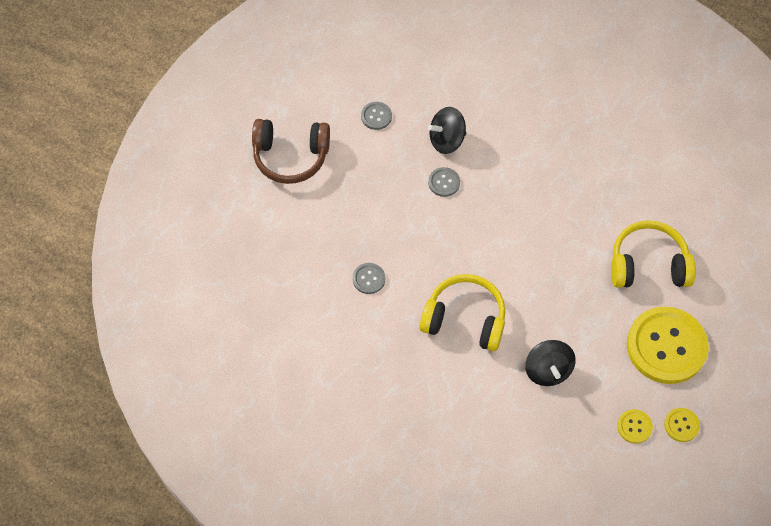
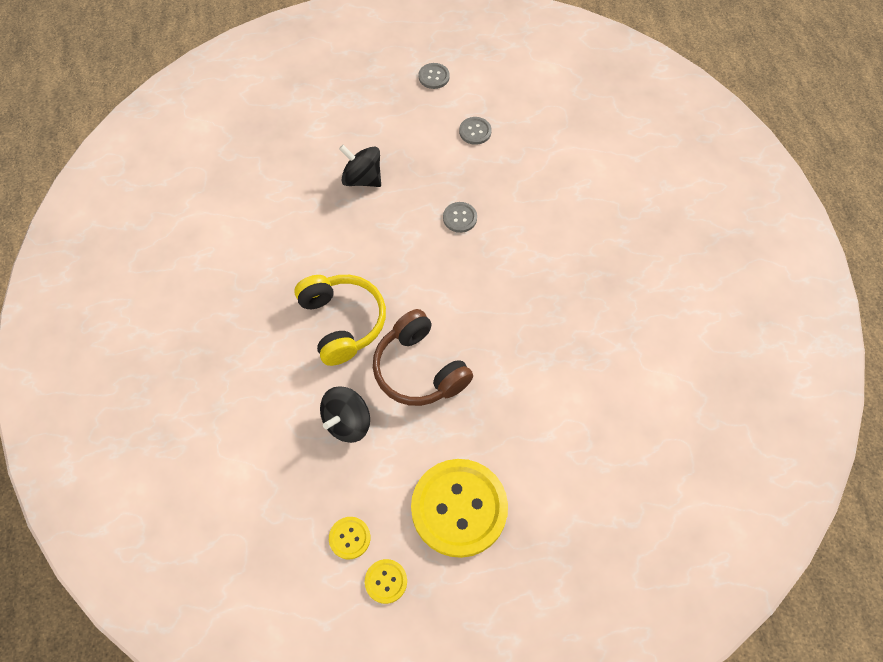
camera: 50 degrees right, 0 degrees up
brown headphones [252,119,330,184] -> brown headphones moved to [373,309,473,406]
grey button [352,263,385,294] -> grey button moved to [419,63,450,89]
black spinning top [428,107,466,154] -> black spinning top moved to [339,145,381,187]
yellow headphones [611,220,696,288] -> none

